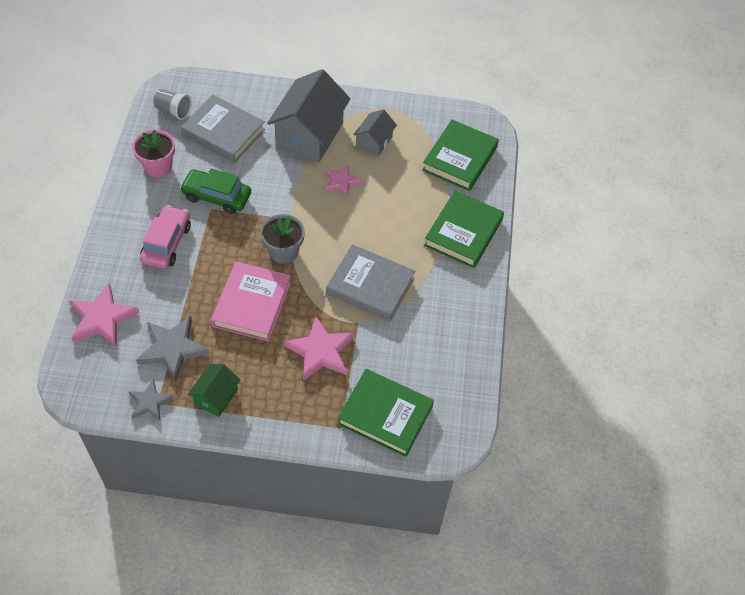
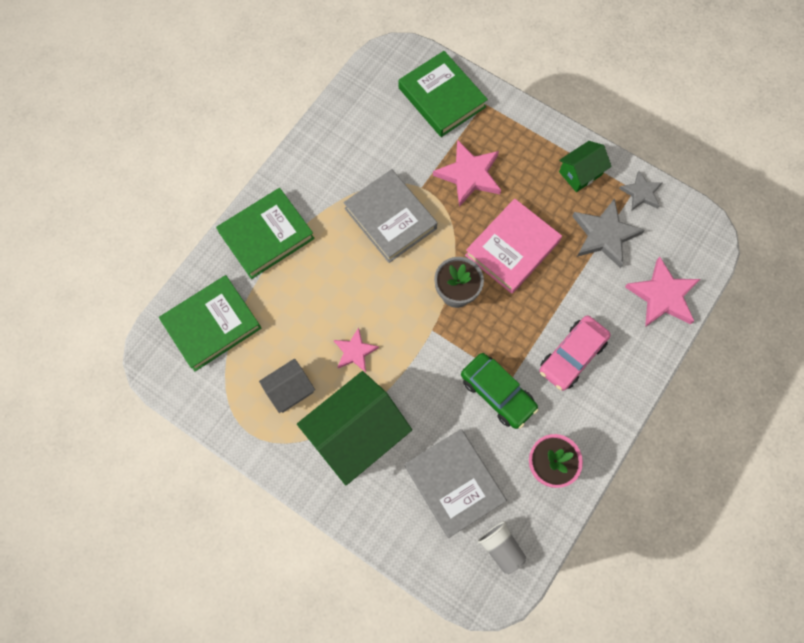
camera: 150 degrees left, 15 degrees up
grey house [267,69,351,162] -> green house [297,371,412,485]

